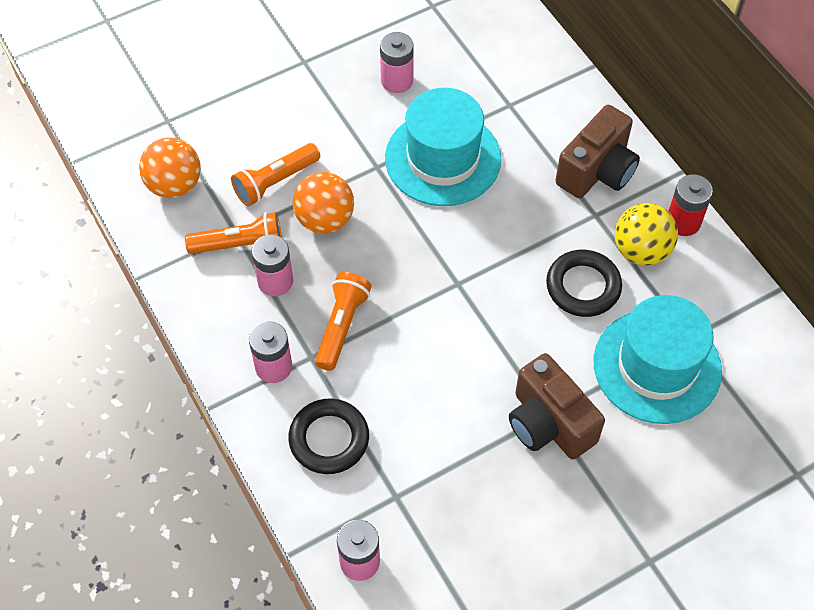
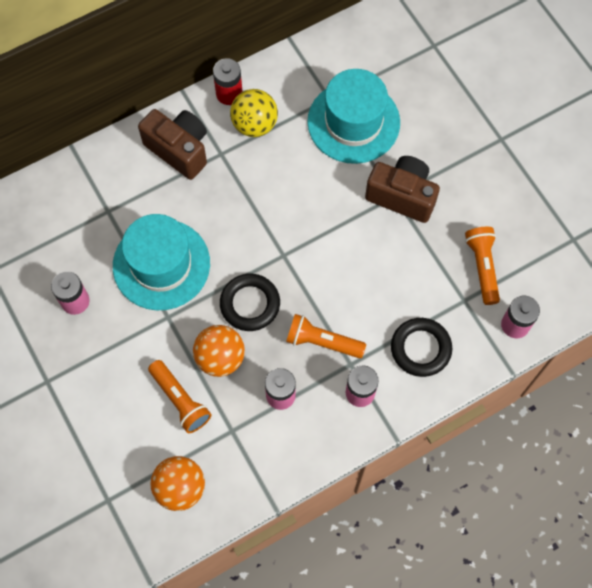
camera: 90 degrees left, 10 degrees up
orange flashlight [185,212,282,254] -> orange flashlight moved to [465,227,500,305]
brown camera [509,353,605,459] -> brown camera turned 120 degrees counterclockwise [365,156,440,223]
black ring [546,250,622,317] -> black ring moved to [220,274,280,331]

